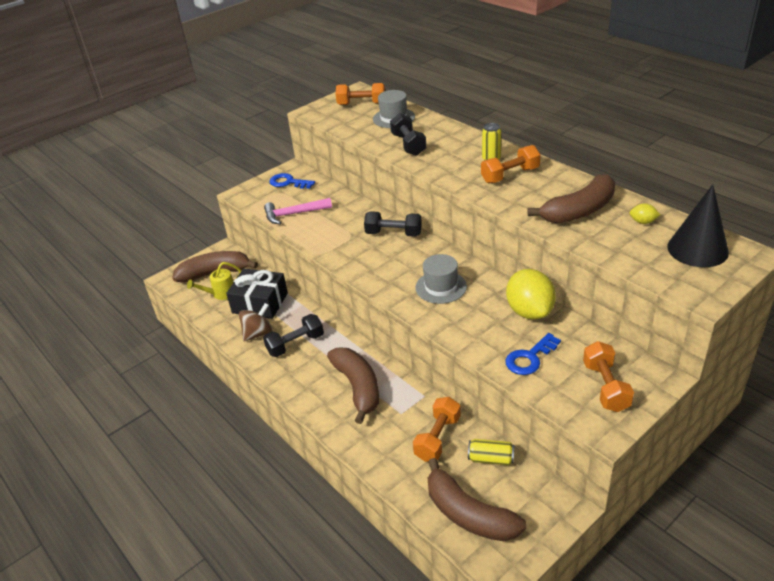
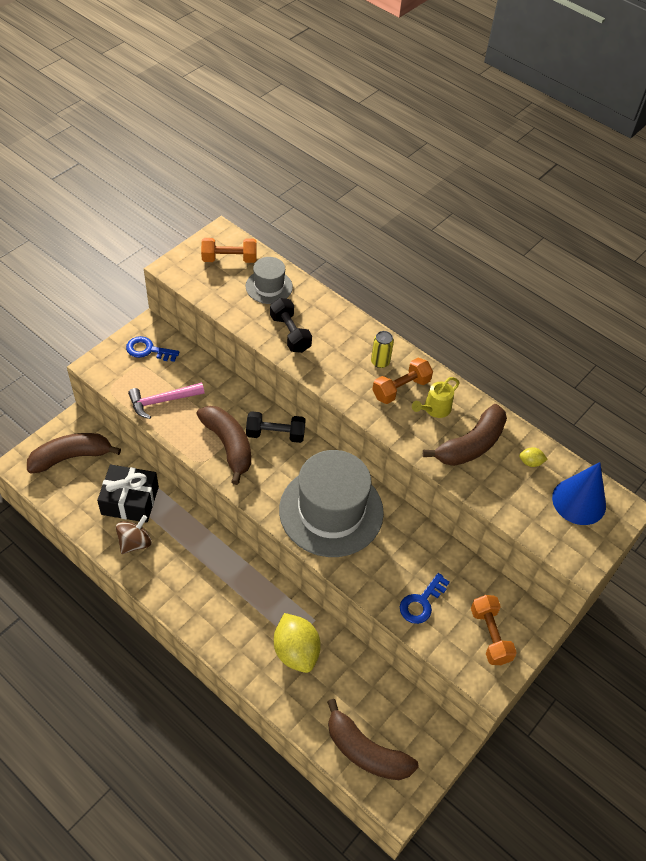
camera: 15 degrees left, 15 degrees up
yellow watering can [187,262,242,300] -> yellow watering can moved to [412,377,460,418]
black dumbbell [263,314,324,357] -> none
brown banana [327,348,379,424] -> brown banana moved to [196,406,251,485]
orange dumbbell [413,397,461,462] -> none
grey hat [415,254,467,304] -> grey hat [279,450,384,557], size x2.03
yellow can [468,439,514,465] -> none
yellow lemon [506,269,556,320] -> yellow lemon moved to [274,613,321,673]
black cone [667,184,729,267] -> blue cone [552,462,606,525]

